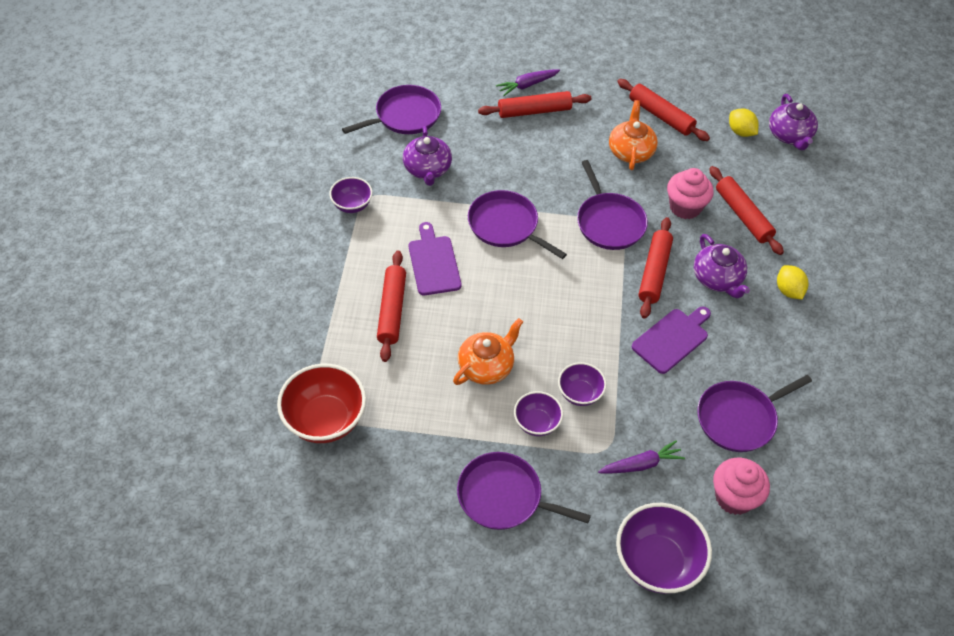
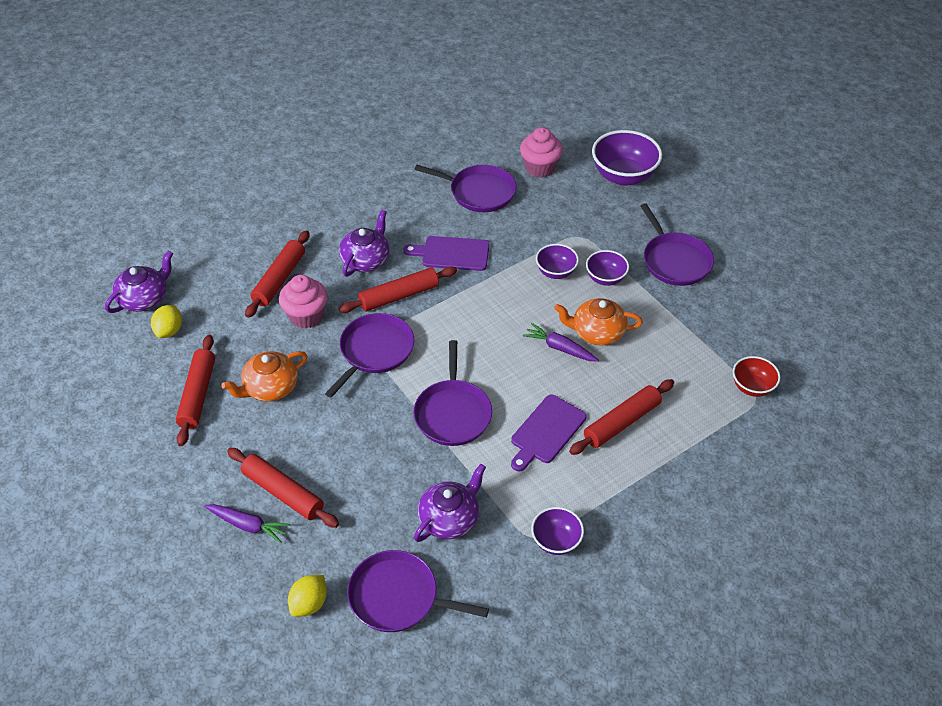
camera: 130 degrees left, 5 degrees down
red bowl [277,364,366,443] -> red bowl [733,356,781,397], size x0.57
purple carrot [598,440,685,474] -> purple carrot moved to [523,323,599,362]
yellow lemon [777,265,808,299] -> yellow lemon moved to [288,575,327,617]

